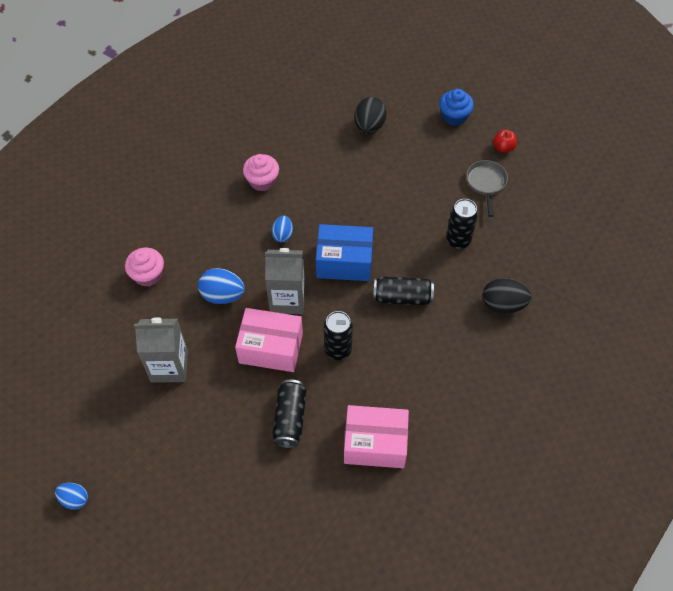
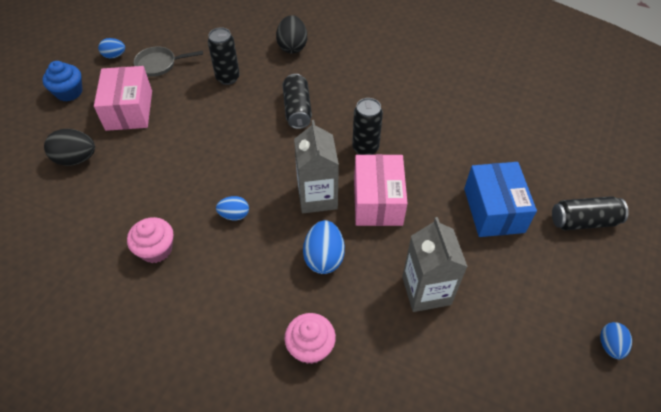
camera: 100 degrees left, 5 degrees down
black can [272,380,306,448] -> black can moved to [552,196,628,230]
blue box [316,224,373,281] -> blue box moved to [464,162,537,237]
pink box [344,405,409,468] -> pink box moved to [94,66,152,131]
red apple [493,130,517,153] -> blue egg [98,38,125,58]

